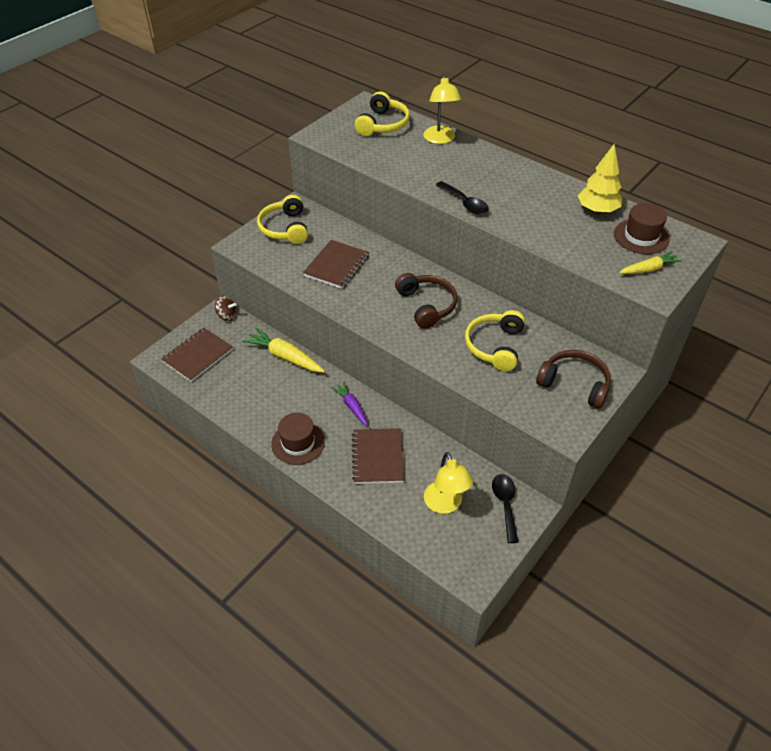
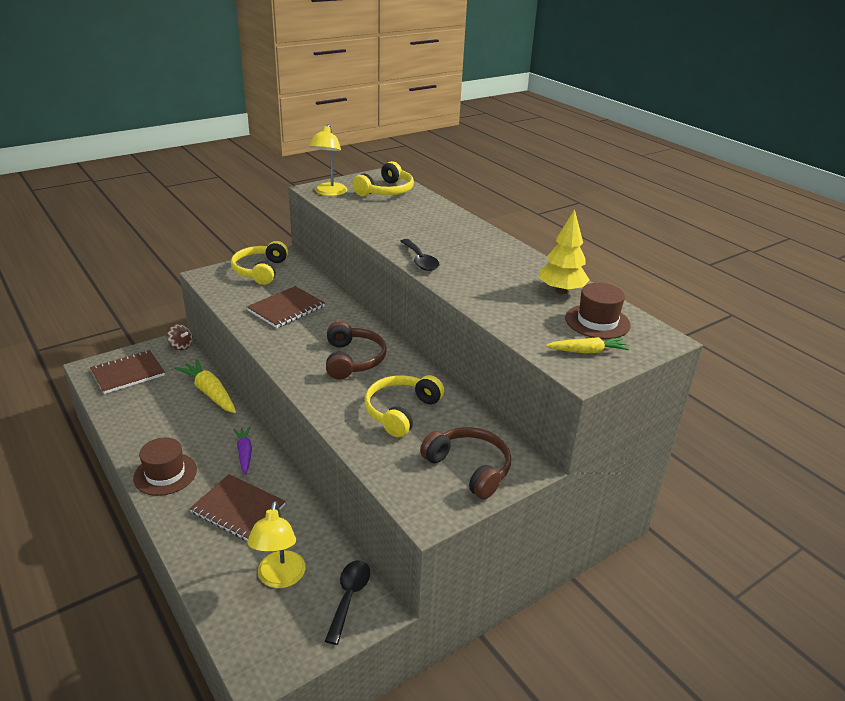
camera: 15 degrees right, 15 degrees down
brown notebook [352,428,404,484] -> brown notebook turned 75 degrees counterclockwise [189,474,286,541]
yellow lamp [423,74,461,144] -> yellow lamp moved to [309,124,347,196]

